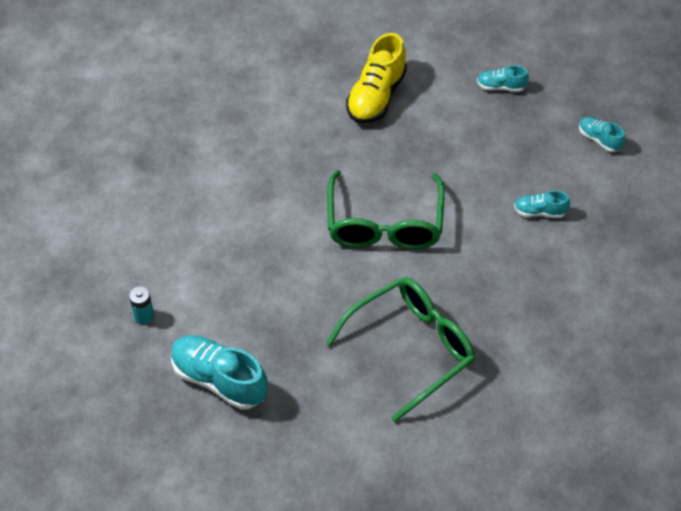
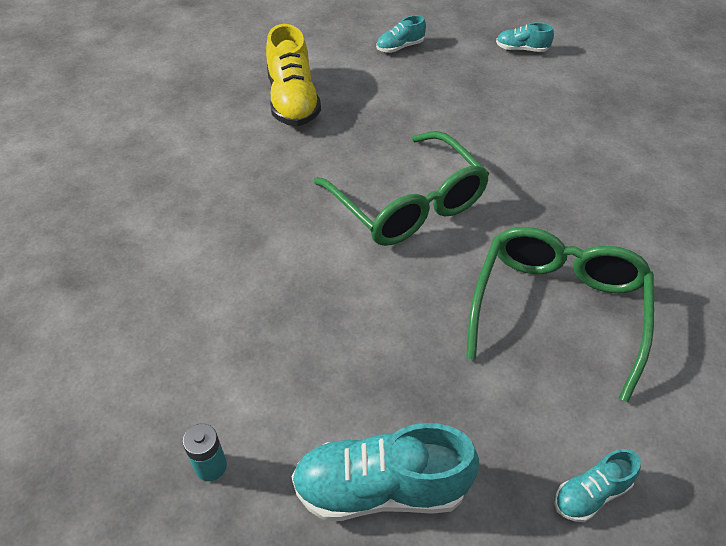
camera: 35 degrees left, 5 degrees down
turquoise shoe [514,191,570,218] -> turquoise shoe moved to [555,449,641,522]

